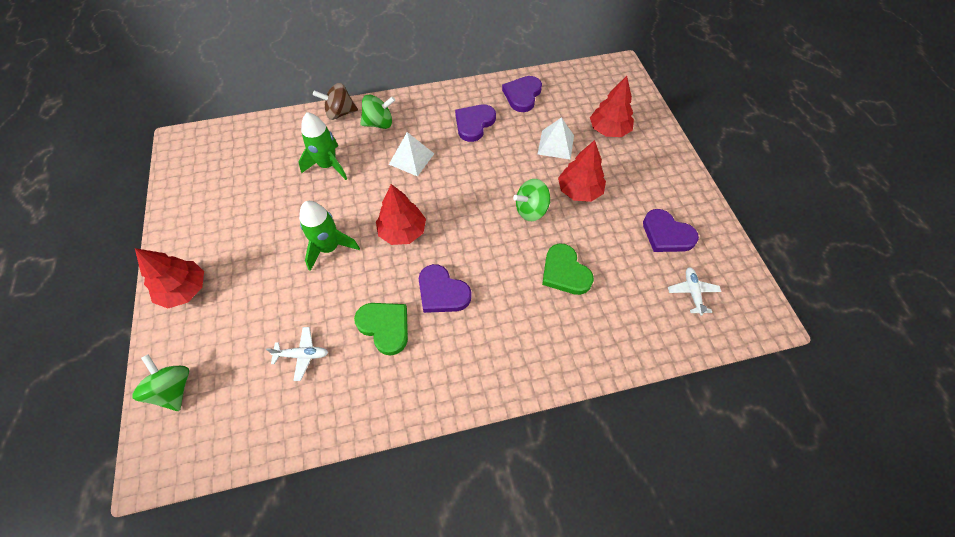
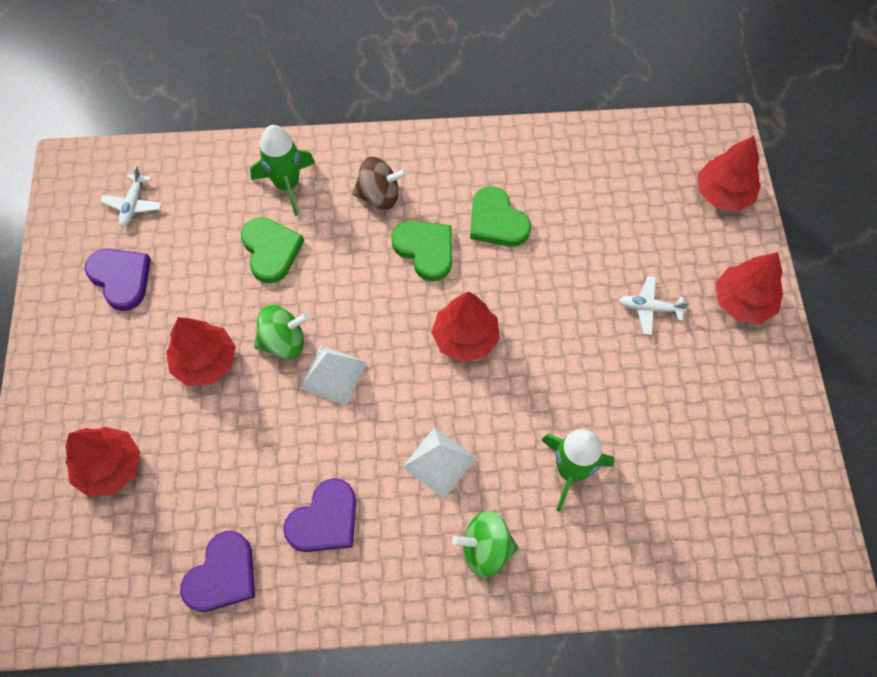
camera: 170 degrees left, 5 degrees up
green spinning top [132,354,189,411] -> red tree [697,136,761,211]
white plane [266,327,328,381] -> white plane moved to [619,276,690,335]
green rocket [299,201,360,271] -> green rocket moved to [250,125,315,216]
brown spinning top [313,83,358,120] -> brown spinning top moved to [352,157,407,210]
purple heart [419,264,472,313] -> green heart [391,221,452,281]
white pyramid [538,117,574,160] -> white pyramid moved to [300,345,367,406]

